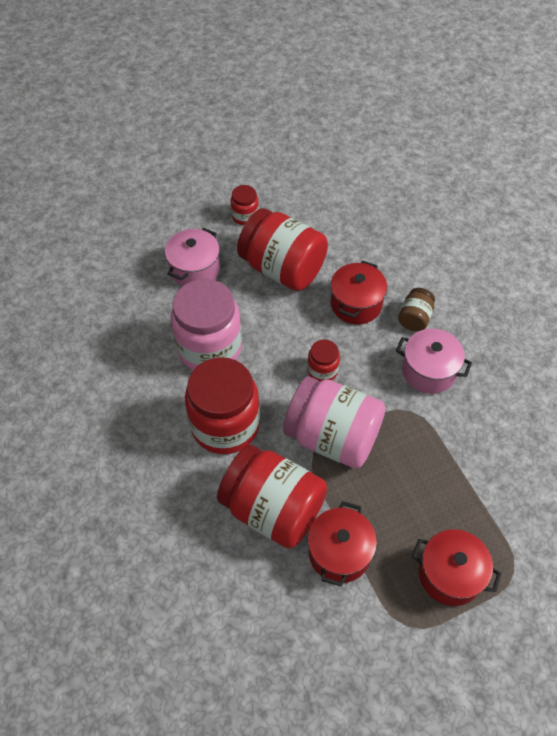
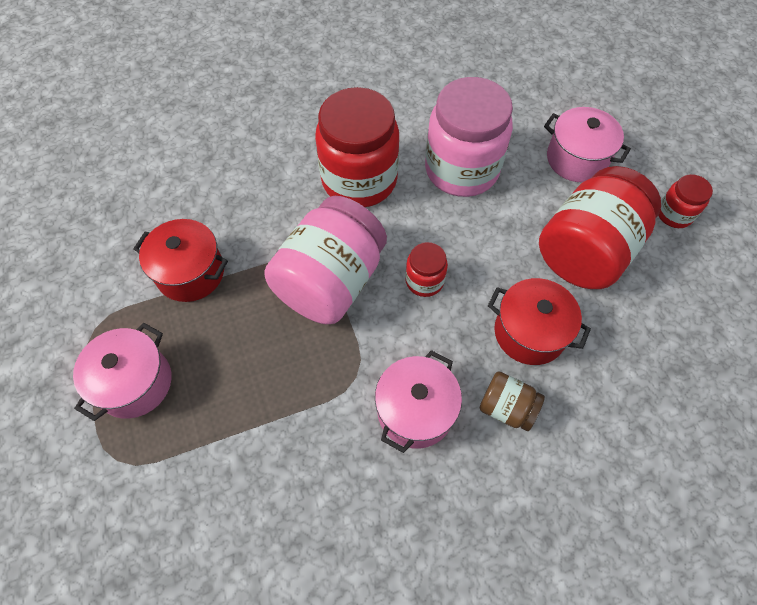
camera: 95 degrees right, 5 degrees up
red jar [217,445,327,549] -> none
red pot [412,529,502,606] -> pink pot [73,323,172,421]

